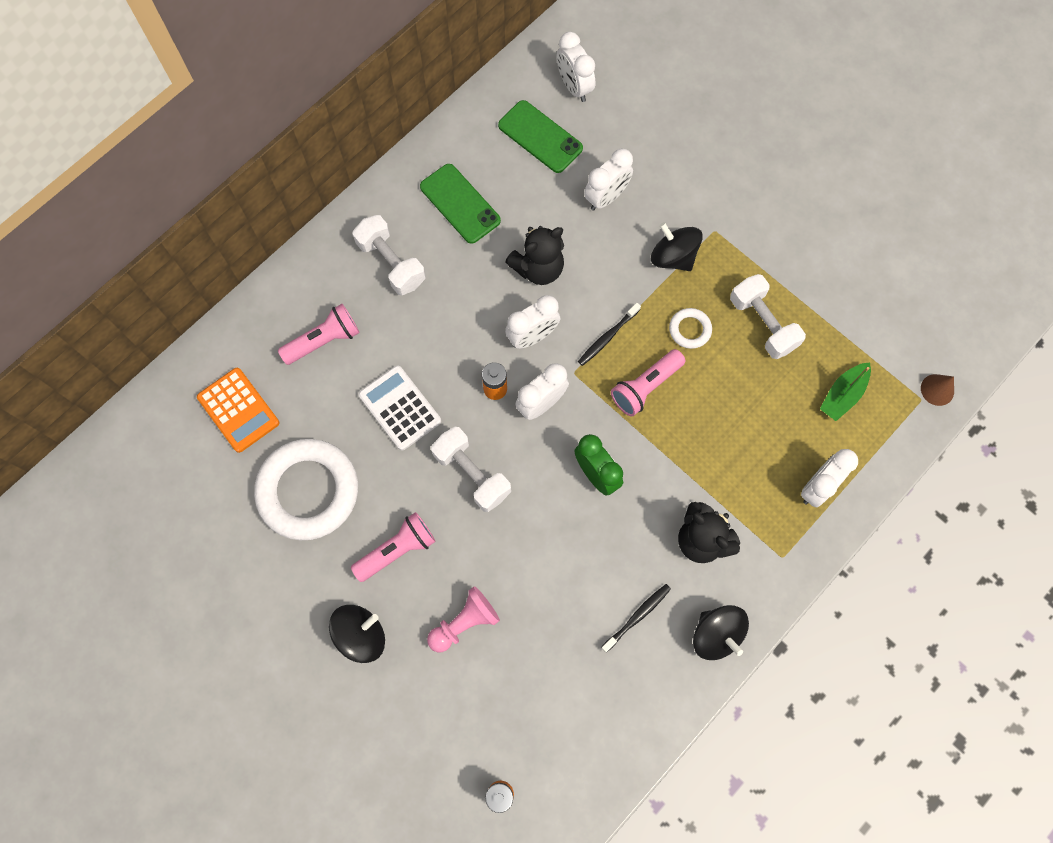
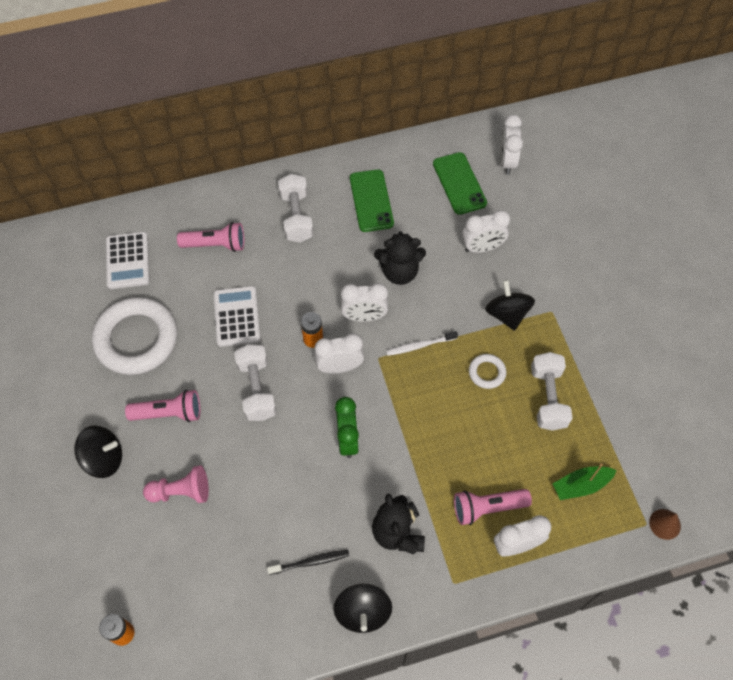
camera: 30 degrees right, 10 degrees down
orange calculator [197,368,279,453] -> white calculator [106,232,150,289]
black toothbrush [578,303,641,366] -> white toothbrush [386,331,458,356]
pink flashlight [611,349,685,416] -> pink flashlight moved to [454,489,532,525]

